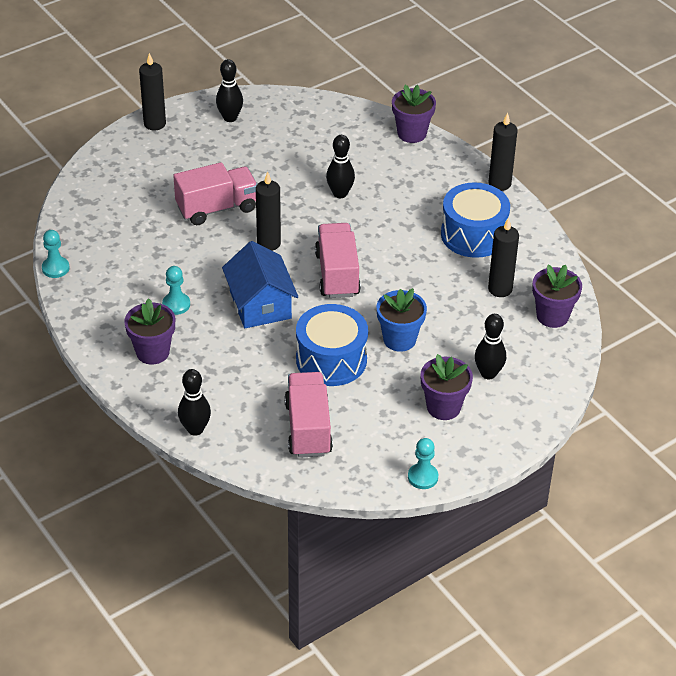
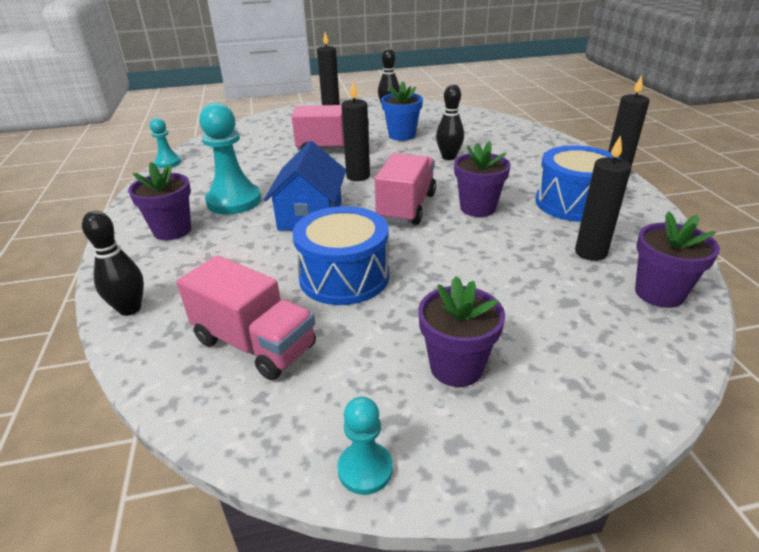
camera: 25 degrees right, 10 degrees down
turquoise pawn [162,266,190,315] -> turquoise pawn [199,103,261,214], size x1.87
pink truck [284,372,333,458] -> pink truck turned 105 degrees clockwise [177,255,316,380]
blue flower pot [377,288,427,352] -> blue flower pot moved to [381,81,423,141]
purple flower pot [392,85,436,143] -> purple flower pot moved to [454,141,511,217]
black bowling pin [475,314,506,379] -> none

